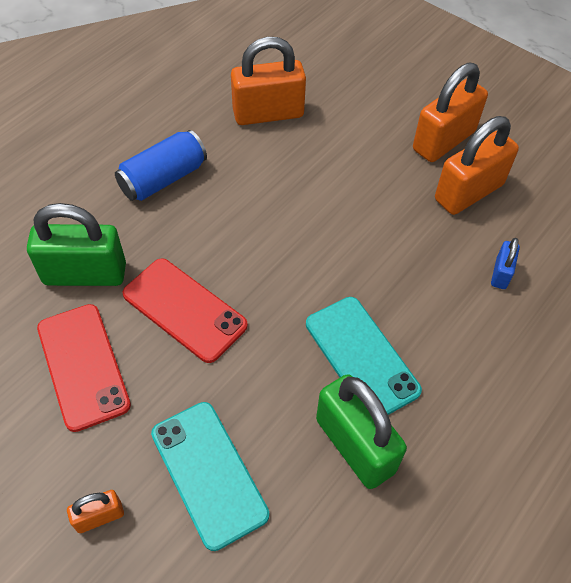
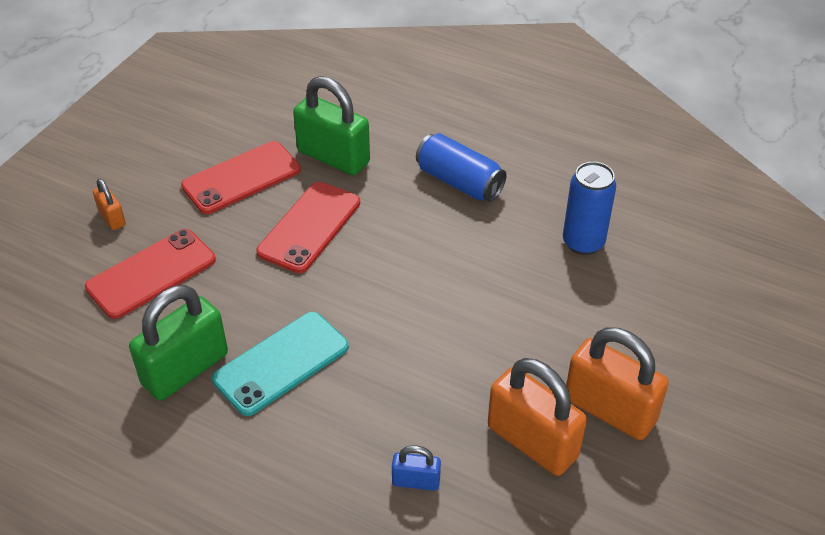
camera: 80 degrees right, 10 degrees down
green padlock [27,203,126,286] -> green padlock turned 45 degrees counterclockwise [293,76,370,175]
turquoise phone [151,402,269,551] -> red phone [85,229,216,319]
orange padlock [231,37,306,125] -> blue can [563,162,616,255]

